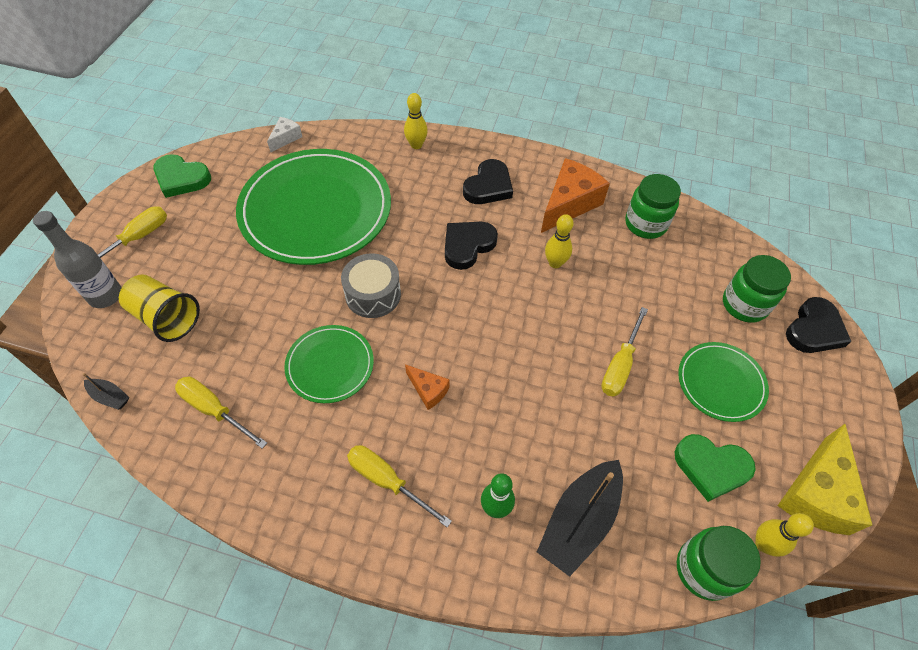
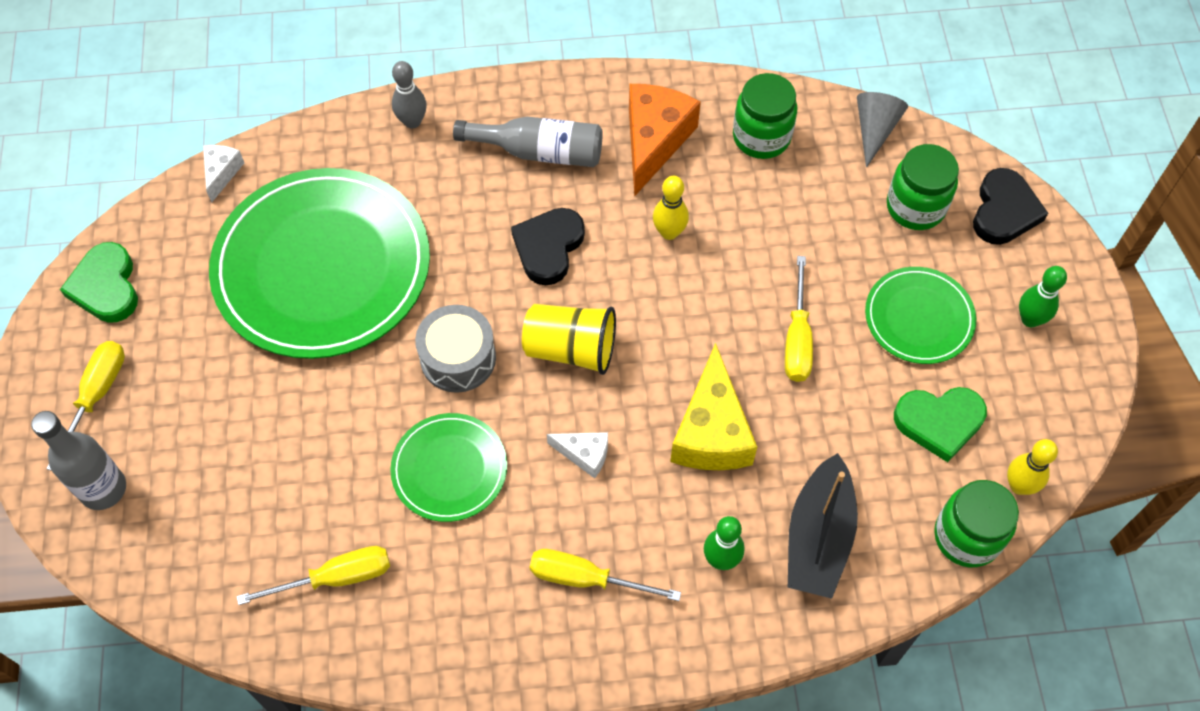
camera: 20 degrees left, 5 degrees up
black boat [83,373,129,410] -> none
yellow cup [119,275,200,342] -> yellow cup moved to [522,304,616,375]
green heart [153,154,211,198] -> green heart turned 75 degrees clockwise [60,242,138,323]
yellow screwdriver [175,377,267,449] -> yellow screwdriver turned 150 degrees clockwise [237,546,390,605]
yellow bowling pin [404,93,428,149] -> grey bowling pin [392,61,427,129]
orange cheese [405,364,450,410] -> white cheese [547,432,608,478]
black heart [463,159,513,204] -> grey bottle [453,117,603,167]
yellow cheese [777,424,872,535] -> yellow cheese moved to [670,343,757,470]
none -> grey cone [857,92,908,168]
none -> green bowling pin [1019,266,1067,327]

